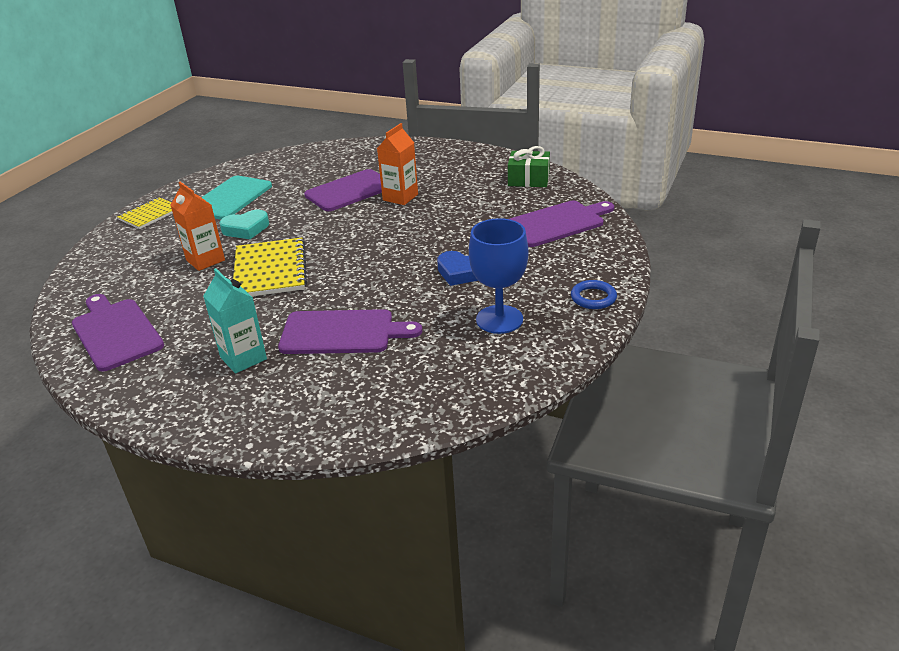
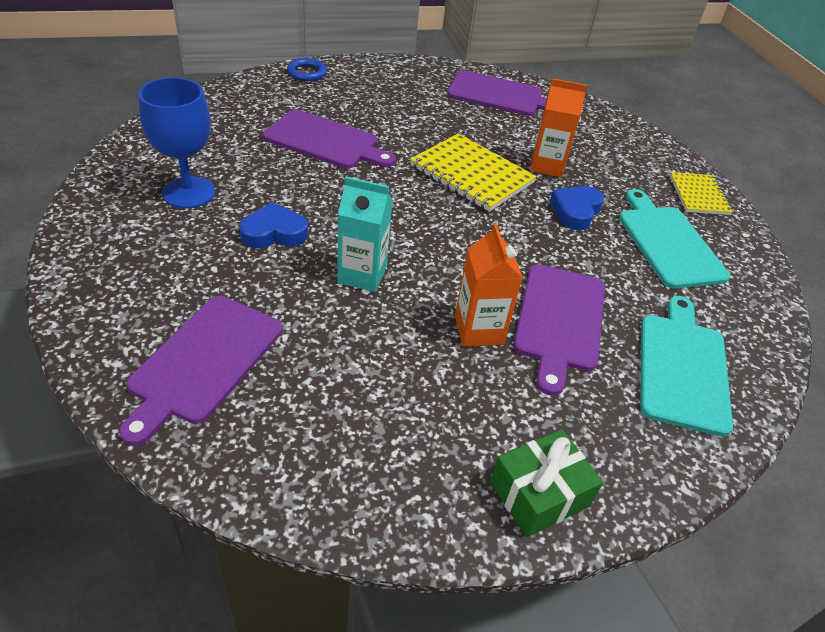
camera: 135 degrees right, 10 degrees up
turquoise carton [203,268,267,374] -> turquoise carton moved to [337,177,393,292]
turquoise heart [220,210,269,239] -> blue heart [550,186,604,230]
purple cutting board [278,309,422,354] -> purple cutting board turned 120 degrees counterclockwise [263,109,396,169]
green gift [508,146,550,187] -> green gift moved to [490,429,603,537]
blue ring [571,280,617,309] -> blue ring moved to [287,58,327,81]
none -> turquoise cutting board [640,296,733,437]

